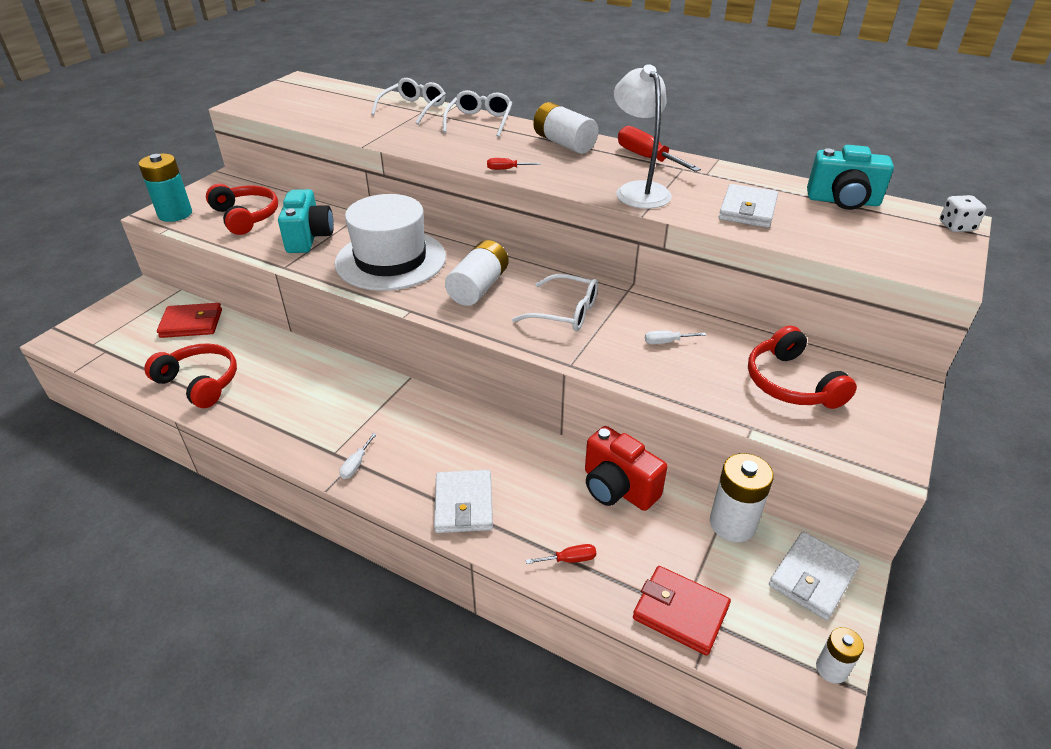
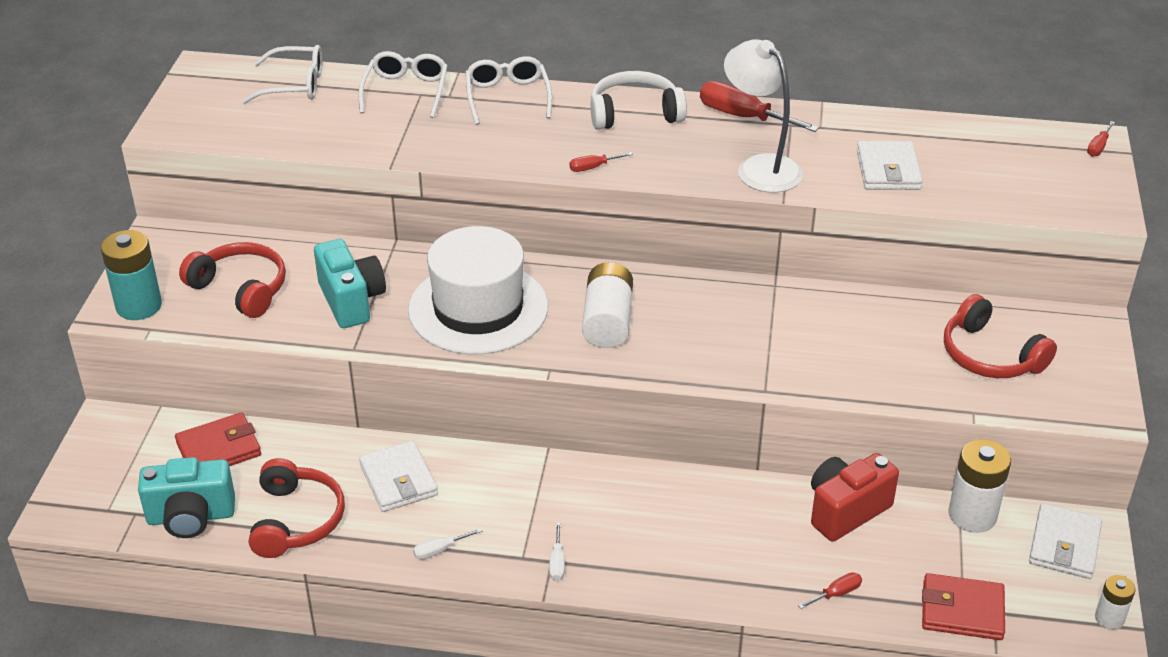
camera: 20 degrees left, 0 degrees up
red headphones [144,343,237,408] -> red headphones turned 75 degrees clockwise [249,458,345,558]
white wallet [434,470,493,533] -> white wallet moved to [359,440,438,512]
white glasses [512,274,598,331] -> white glasses moved to [241,45,323,104]
white battery [533,102,598,154] -> white headphones [590,71,687,130]
red camera [585,426,667,511] -> red camera turned 120 degrees clockwise [811,453,899,541]
white screwdriver [645,331,706,344] -> white screwdriver moved to [413,528,482,560]
turquoise camera [807,145,894,210] -> turquoise camera moved to [138,457,235,538]
white dice [940,195,986,232] -> red screwdriver [1087,121,1115,157]

